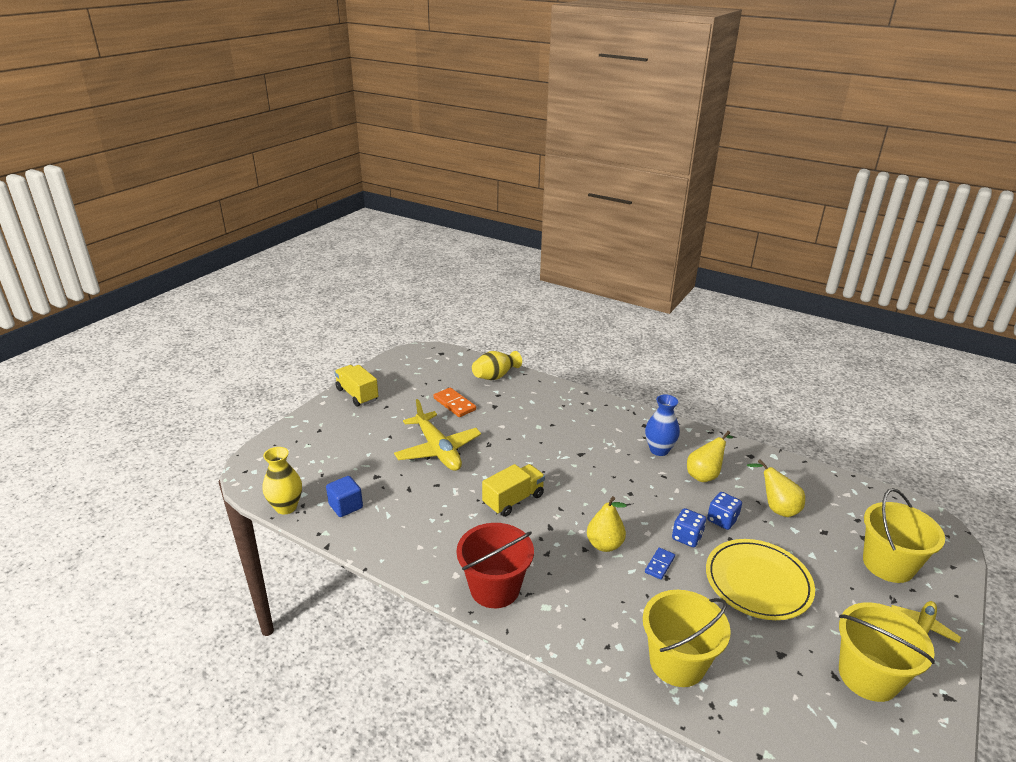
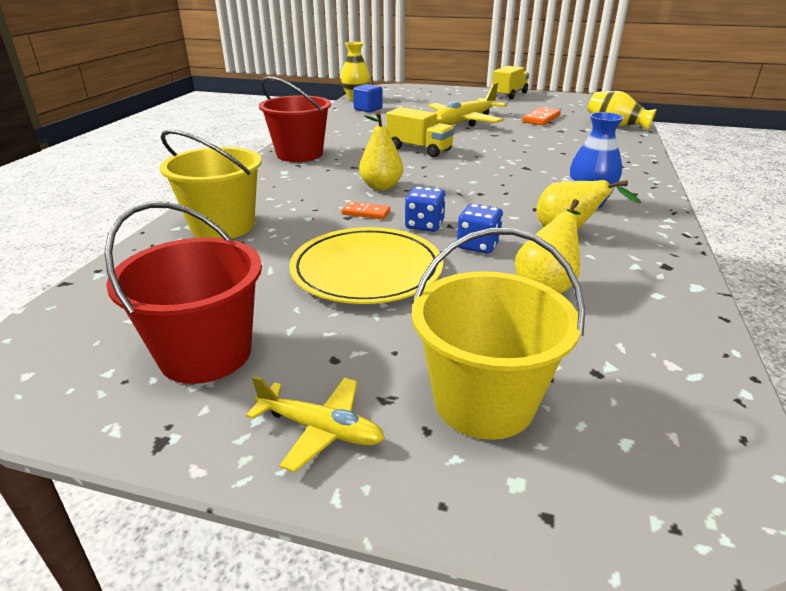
camera: 75 degrees right, 0 degrees up
blue domino [645,548,675,580] -> orange domino [342,202,390,219]
yellow bucket [839,602,935,702] -> red bucket [104,202,262,384]

